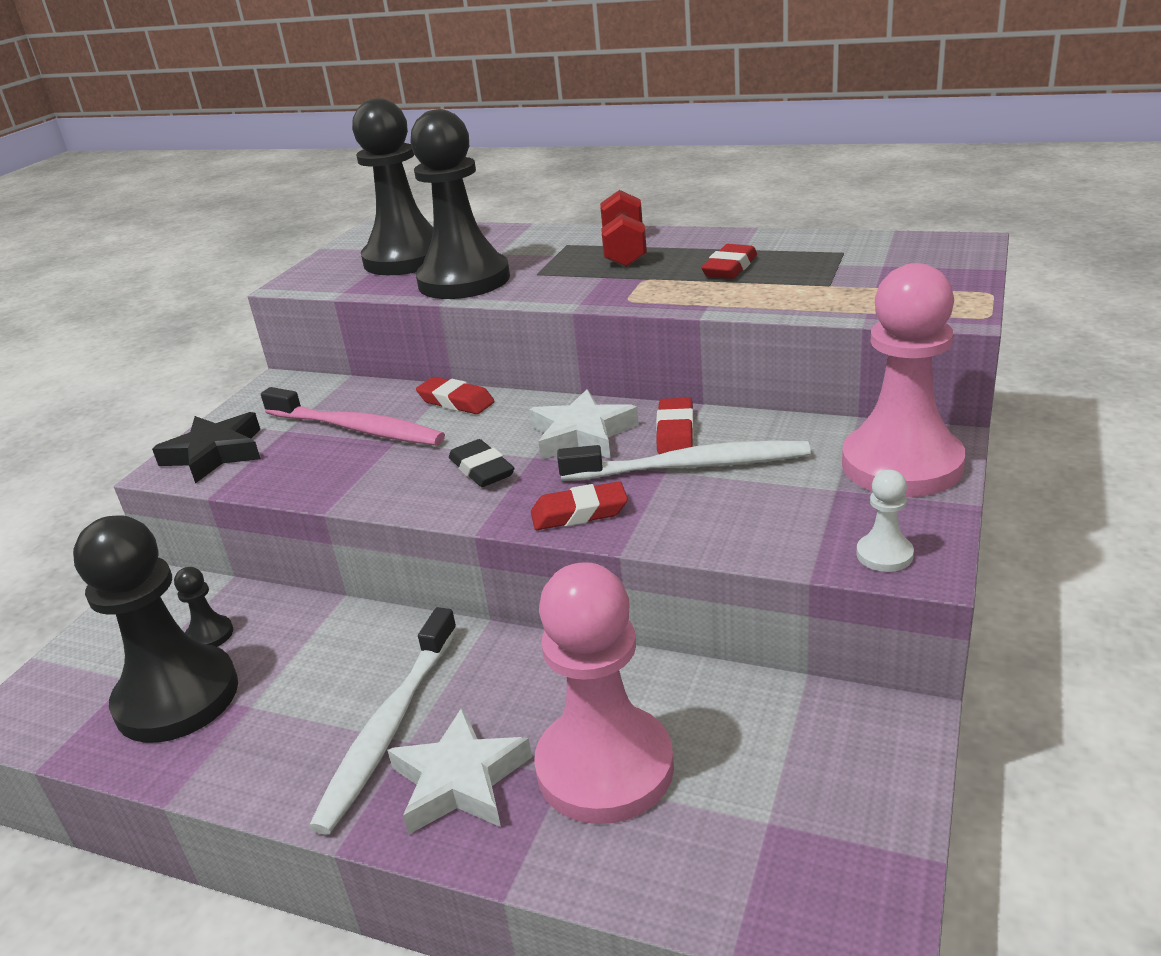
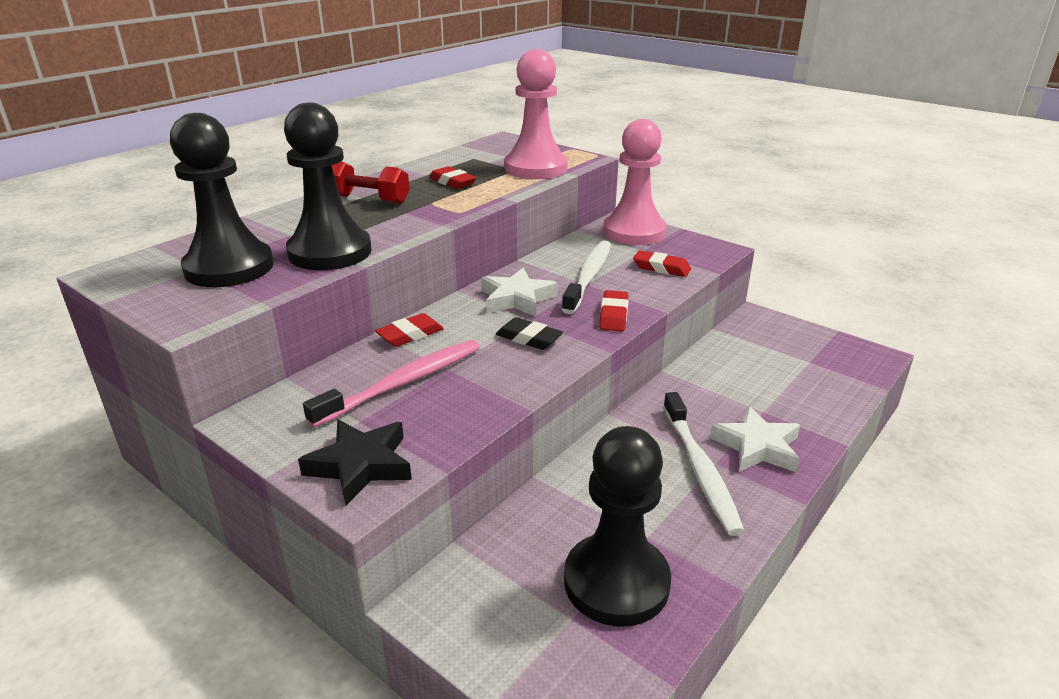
camera: 75 degrees left, 0 degrees up
black pawn [174,567,233,647] -> none
white toothbrush [309,607,457,835] -> white toothbrush turned 45 degrees clockwise [663,392,744,536]
black eraser [449,439,514,487] -> black eraser turned 45 degrees clockwise [496,317,563,350]
pink pawn [534,562,674,824] -> pink pawn moved to [504,49,568,179]
red eraser [656,398,694,454] -> red eraser moved to [633,250,691,277]
white pawn [856,470,914,572] -> none

